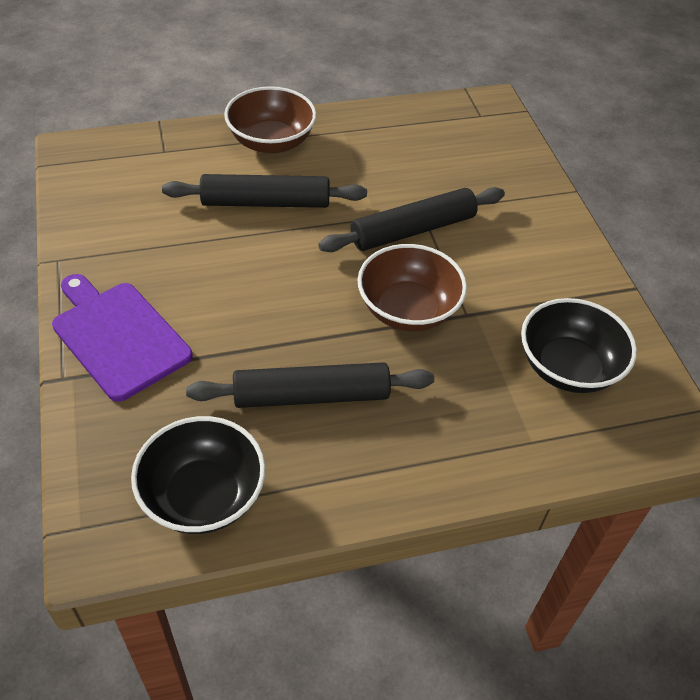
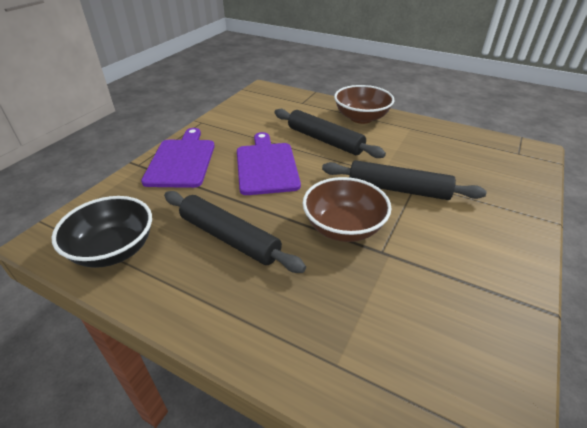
camera: 45 degrees right, 10 degrees down
black bowl [521,298,637,393] -> none
none -> purple cutting board [237,132,301,195]

